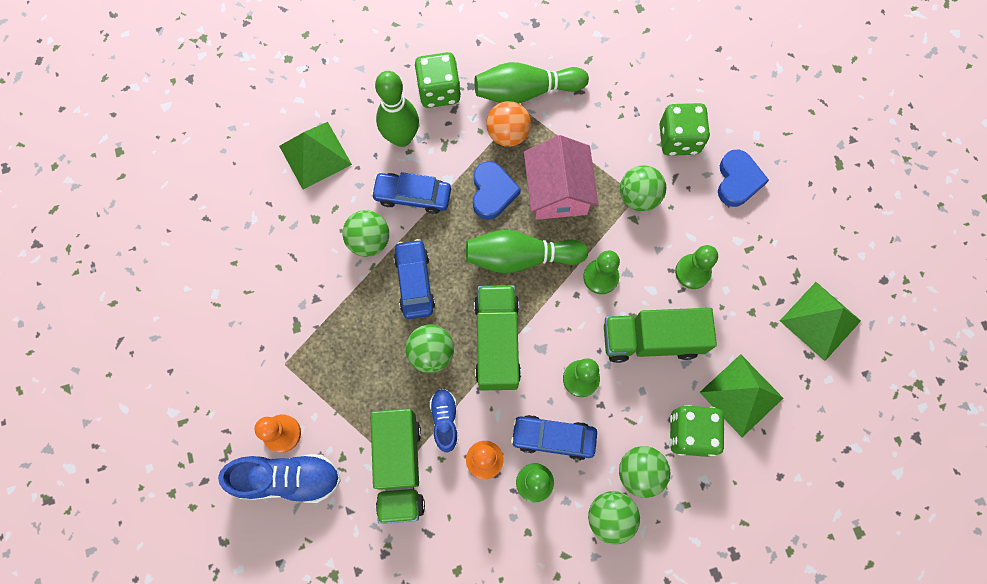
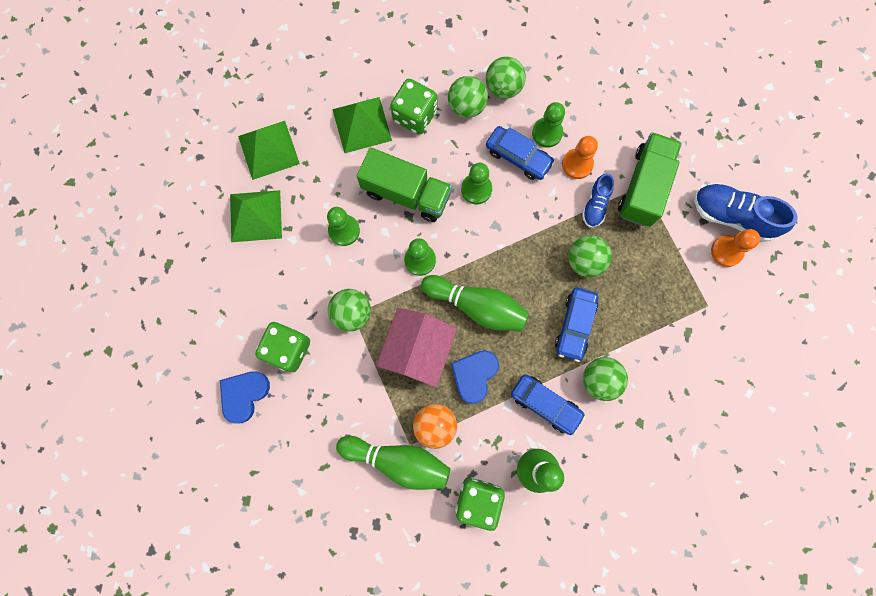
camera: 155 degrees left, 5 degrees up
green pyramid [279,122,352,189] -> green pyramid moved to [230,190,282,242]
green truck [474,285,521,391] -> none
blue heart [718,150,769,207] -> blue heart moved to [220,372,270,423]

